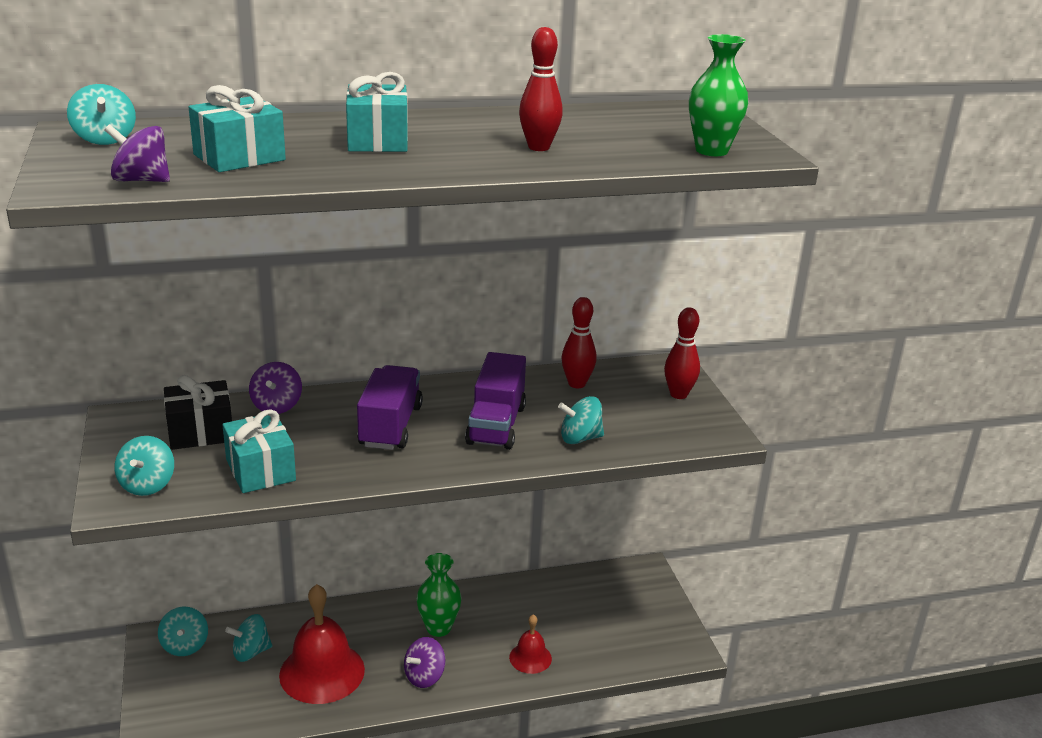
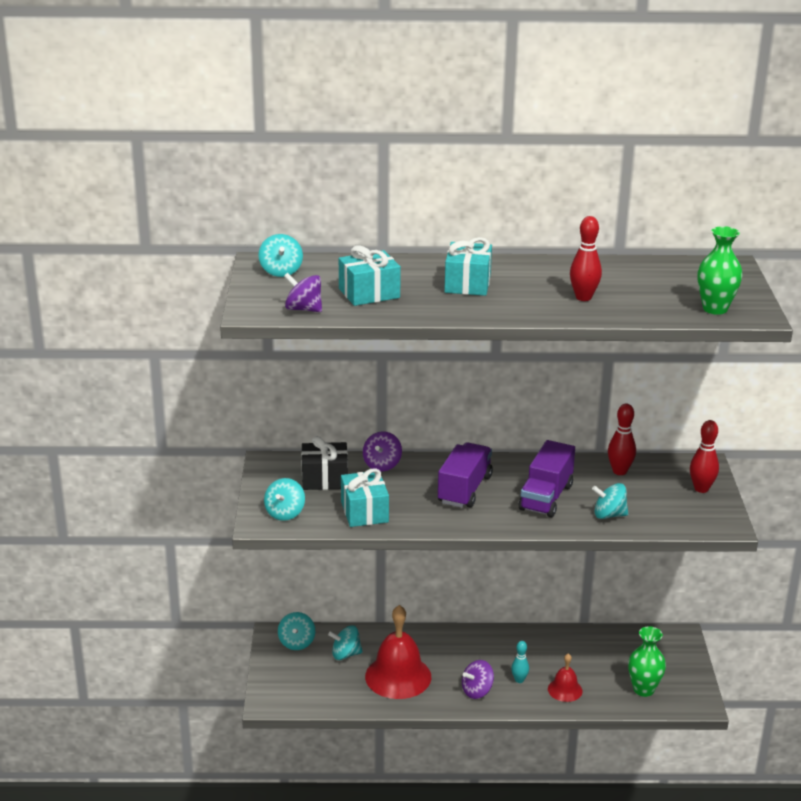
camera: 15 degrees right, 0 degrees up
green vase [417,553,461,637] -> green vase moved to [628,626,666,697]
none -> turquoise bowling pin [511,641,529,683]

